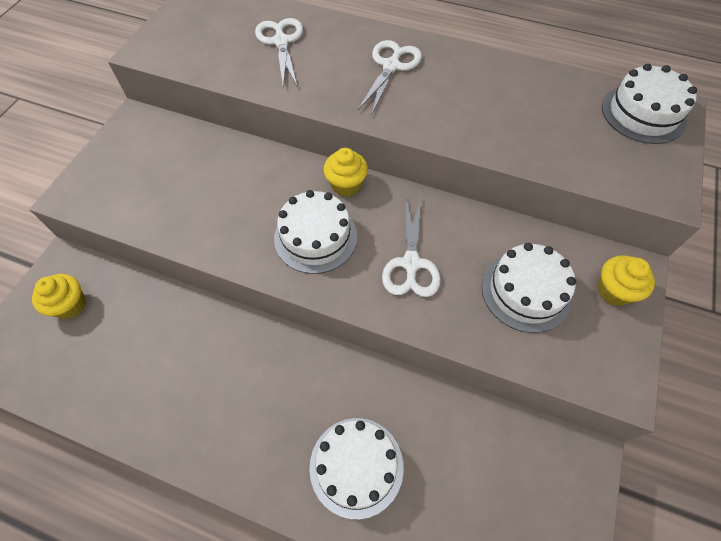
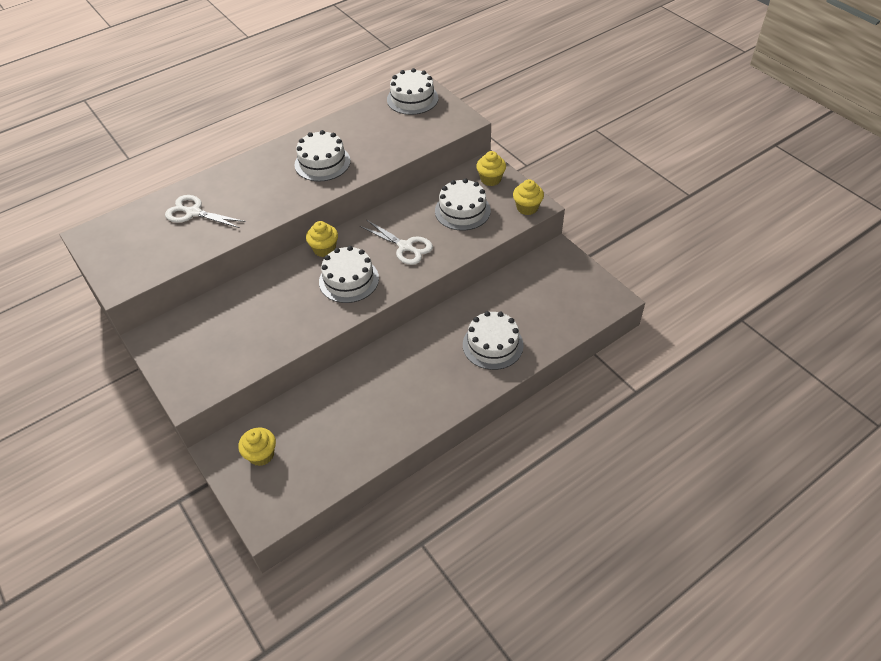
camera: 55 degrees left, 10 degrees down
white scissors [358,40,422,116] -> none
none -> white cake [295,130,351,182]
none -> yellow cupcake [513,179,544,215]

